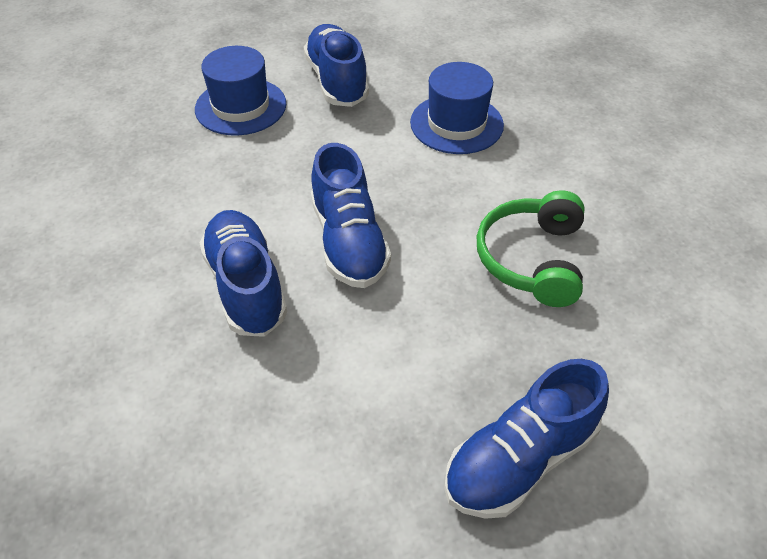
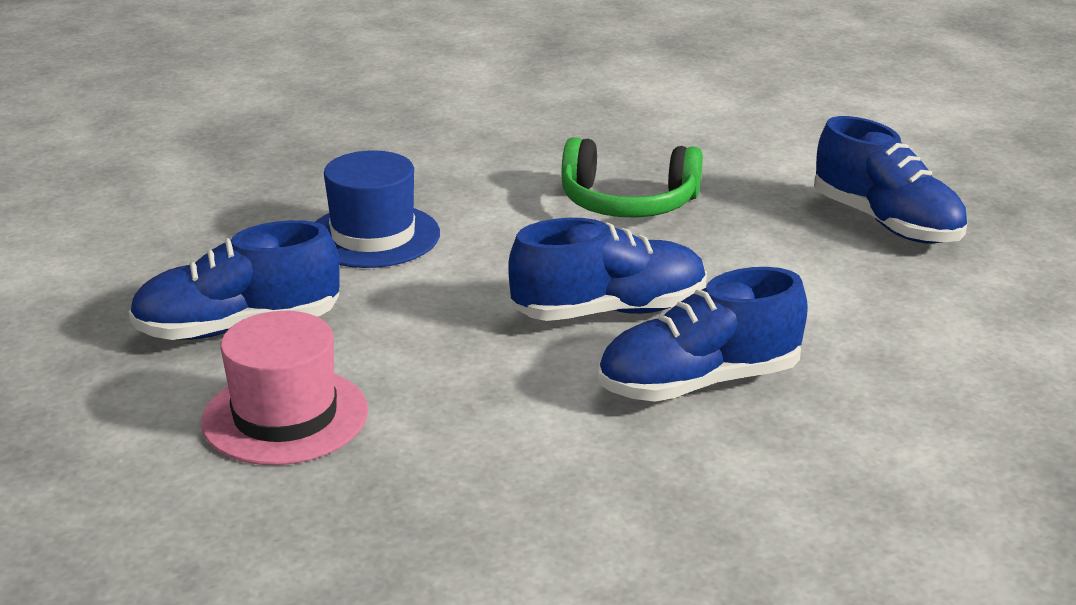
camera: 90 degrees left, 20 degrees down
blue hat [195,46,286,136] -> pink hat [201,311,368,465]

